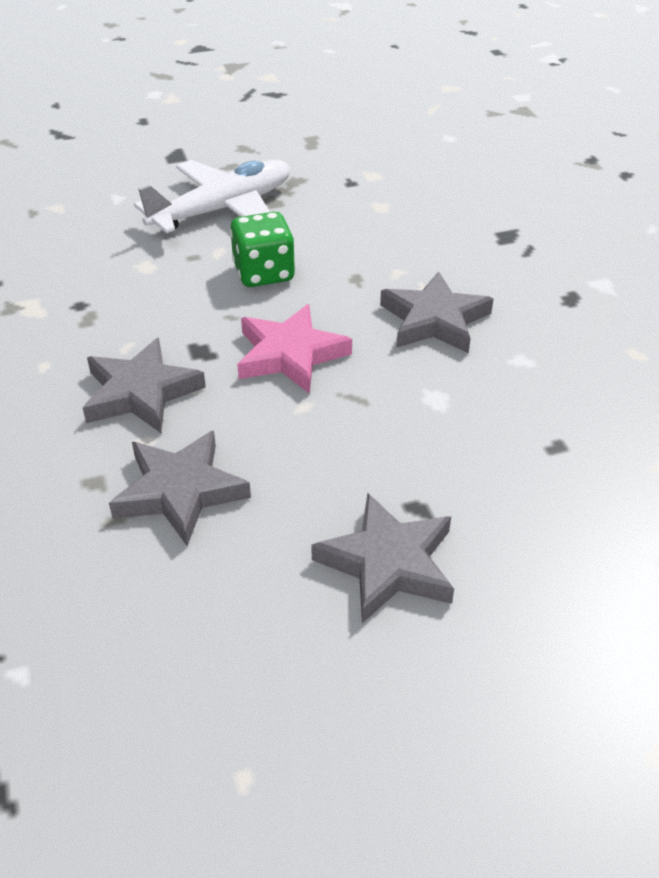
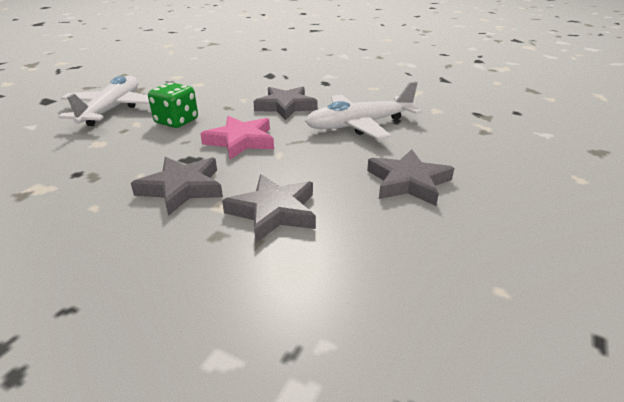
camera: 45 degrees left, 10 degrees down
none -> white plane [305,81,422,139]

